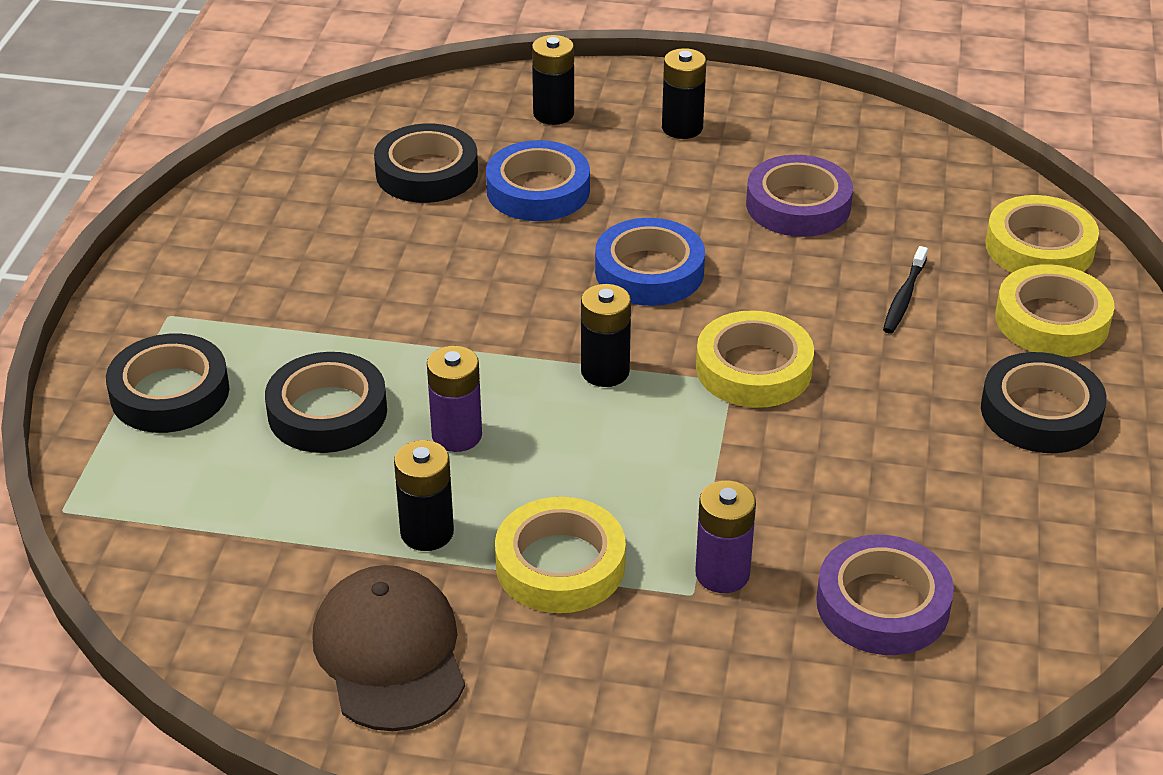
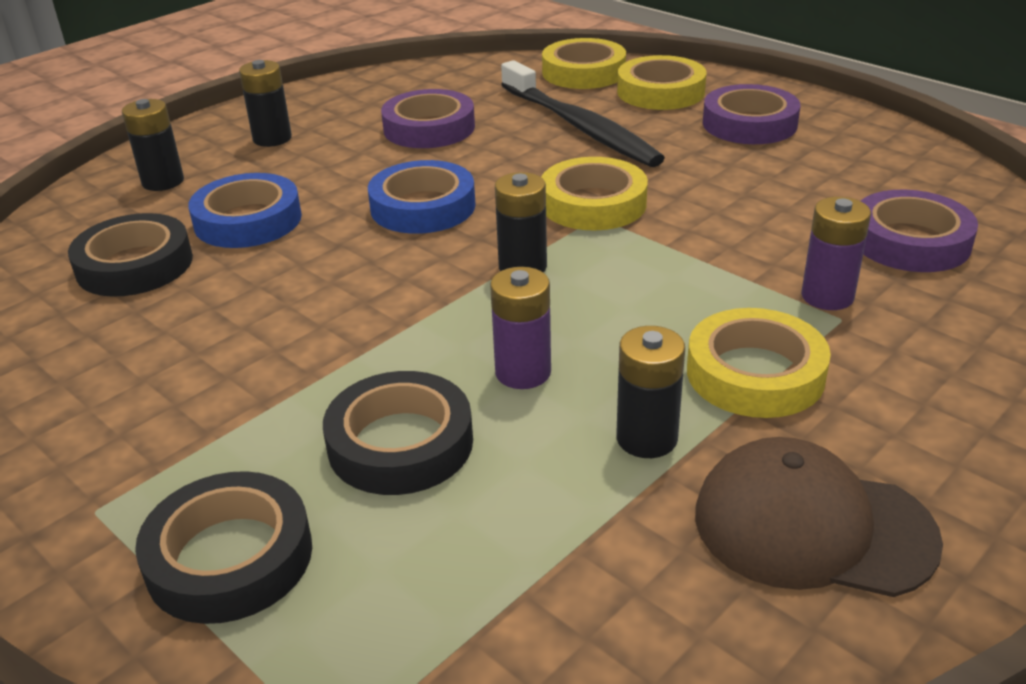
camera: 55 degrees left, 5 degrees down
black toothbrush [883,246,928,334] -> black toothbrush [501,60,665,167], size x2.24
black tape [981,352,1107,453] -> purple tape [703,84,800,144]

